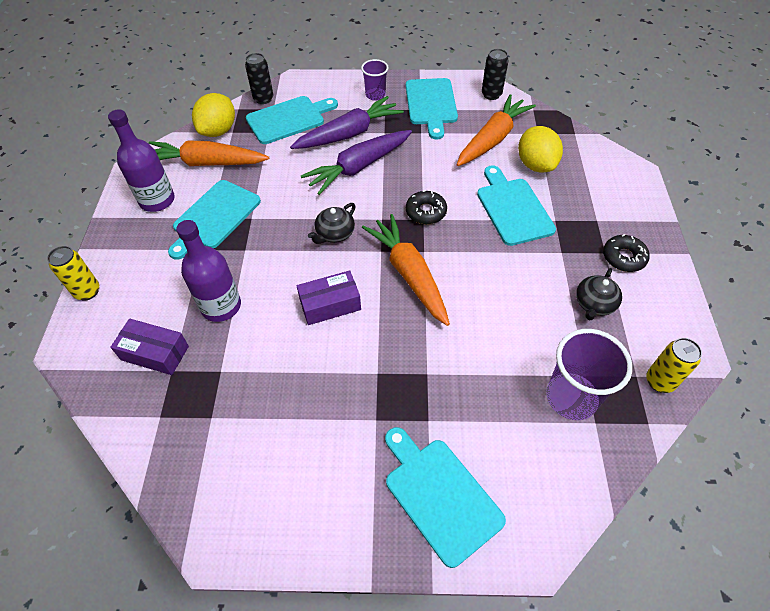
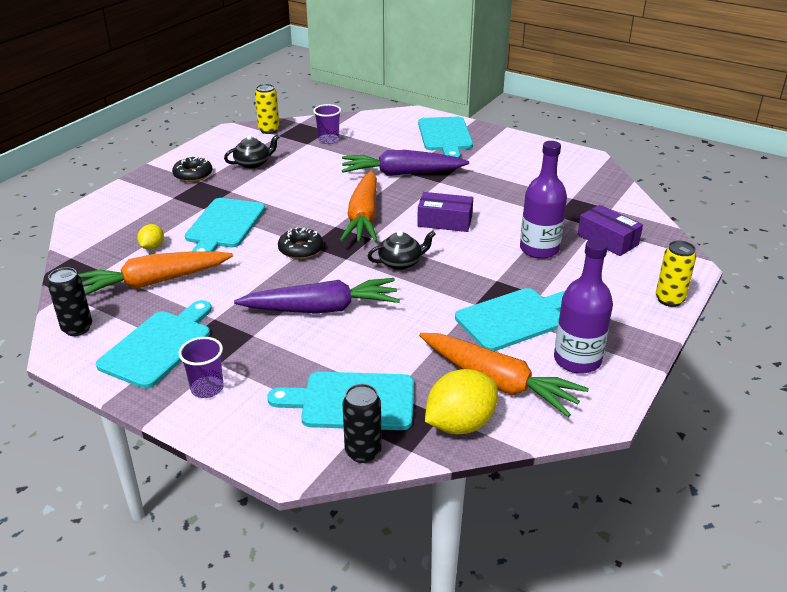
camera: 150 degrees left, 20 degrees down
purple carrot [290,96,404,149] -> purple carrot moved to [342,150,469,176]
yellow lemon [518,126,563,173] -> yellow lemon [137,224,164,250], size x0.52
purple cup [546,329,633,420] -> purple cup [313,104,341,144], size x0.58

